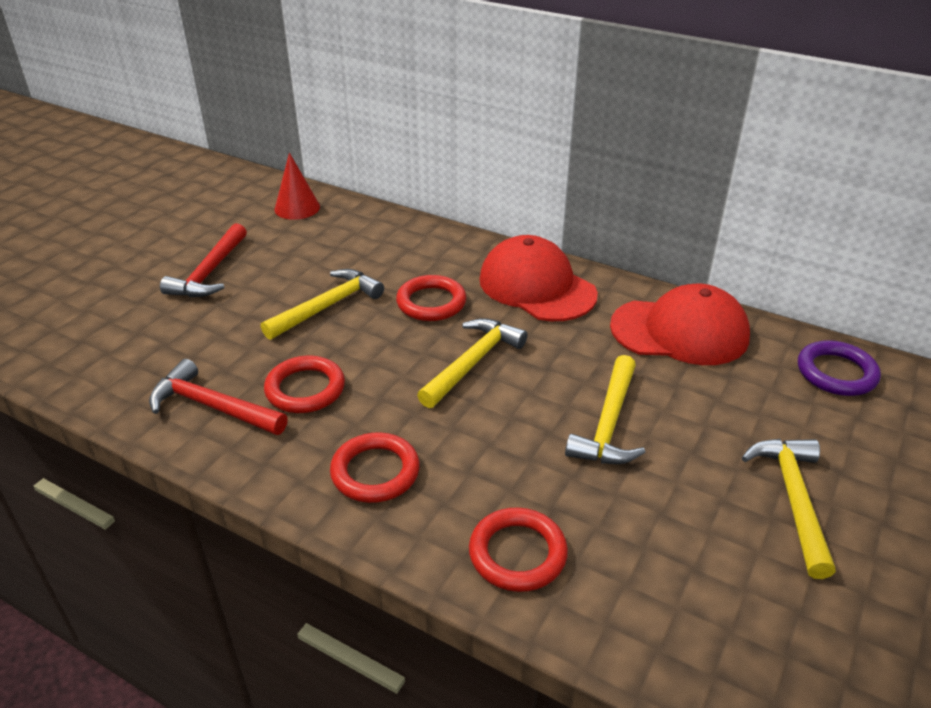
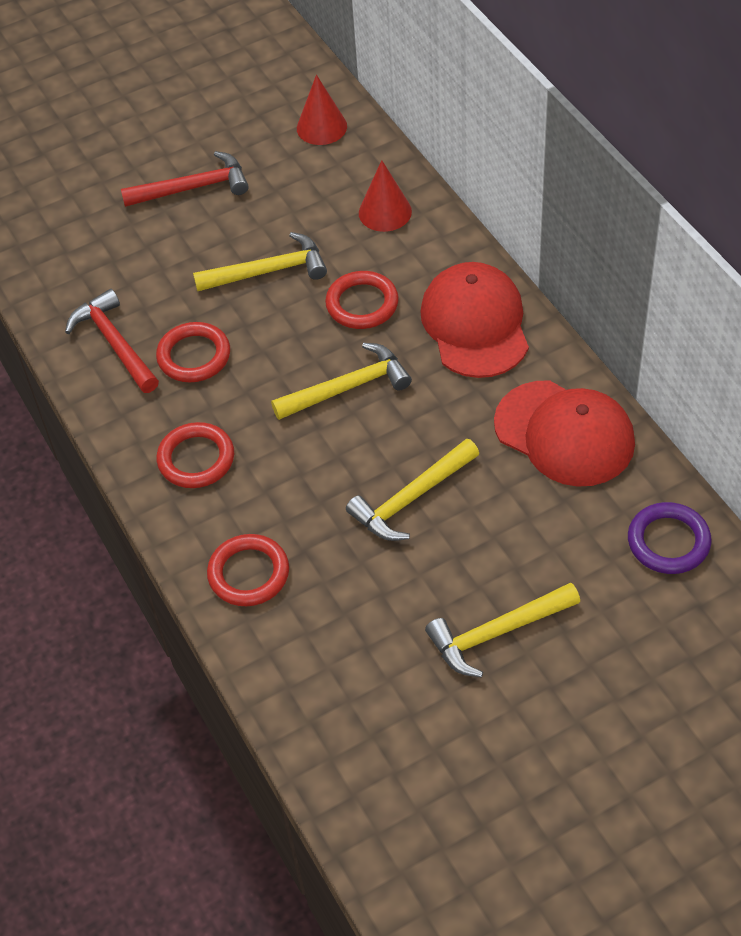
camera: 35 degrees right, 15 degrees up
red hammer [160,223,247,297] -> red hammer turned 150 degrees counterclockwise [121,151,249,207]
yellow hammer [742,439,836,579] -> yellow hammer turned 150 degrees counterclockwise [425,583,580,677]
none -> red cone [359,160,412,232]

